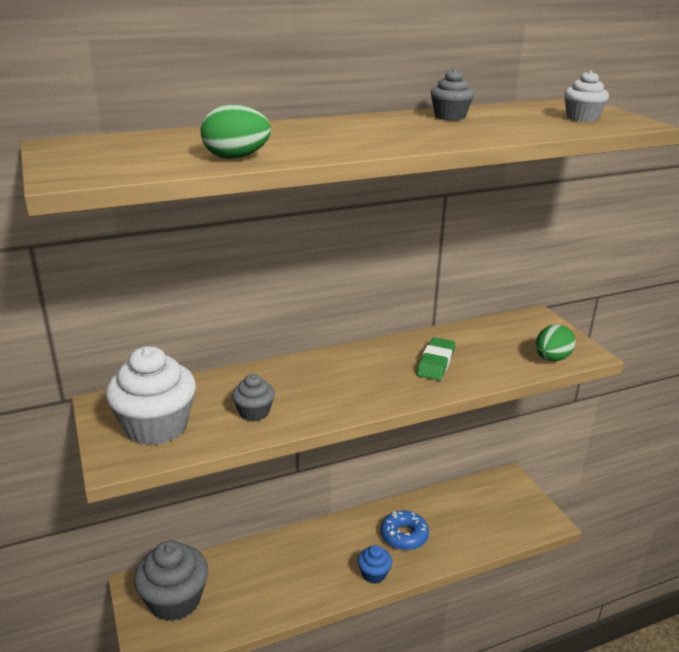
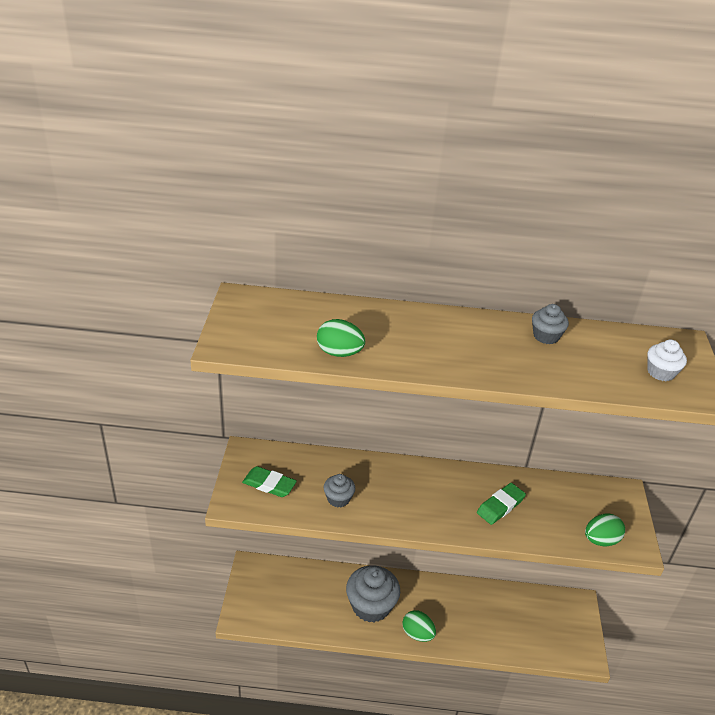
camera: 25 degrees right, 10 degrees up
white cupcake [105,346,196,445] -> green eraser [242,466,297,497]
grey cupcake [134,541,208,621] -> grey cupcake moved to [346,565,400,622]
blue cupcake [358,545,392,583] -> green egg [402,610,436,642]
blue donut [381,511,429,550] -> none

